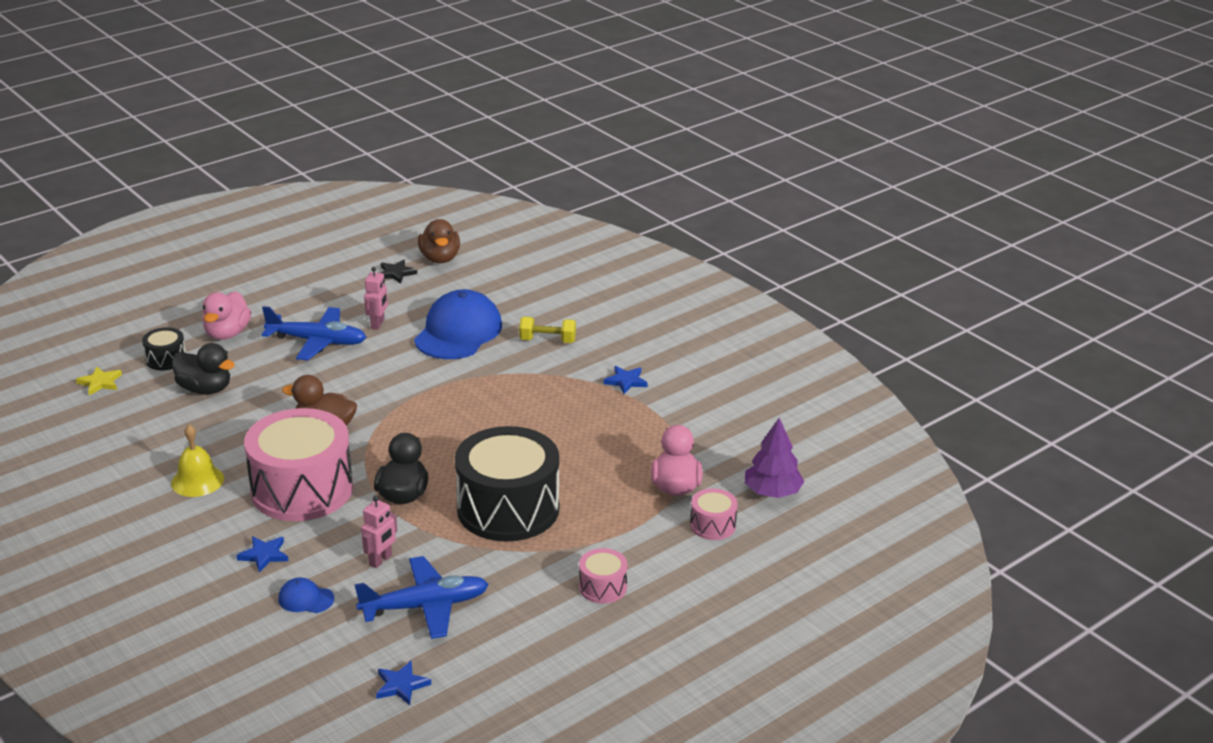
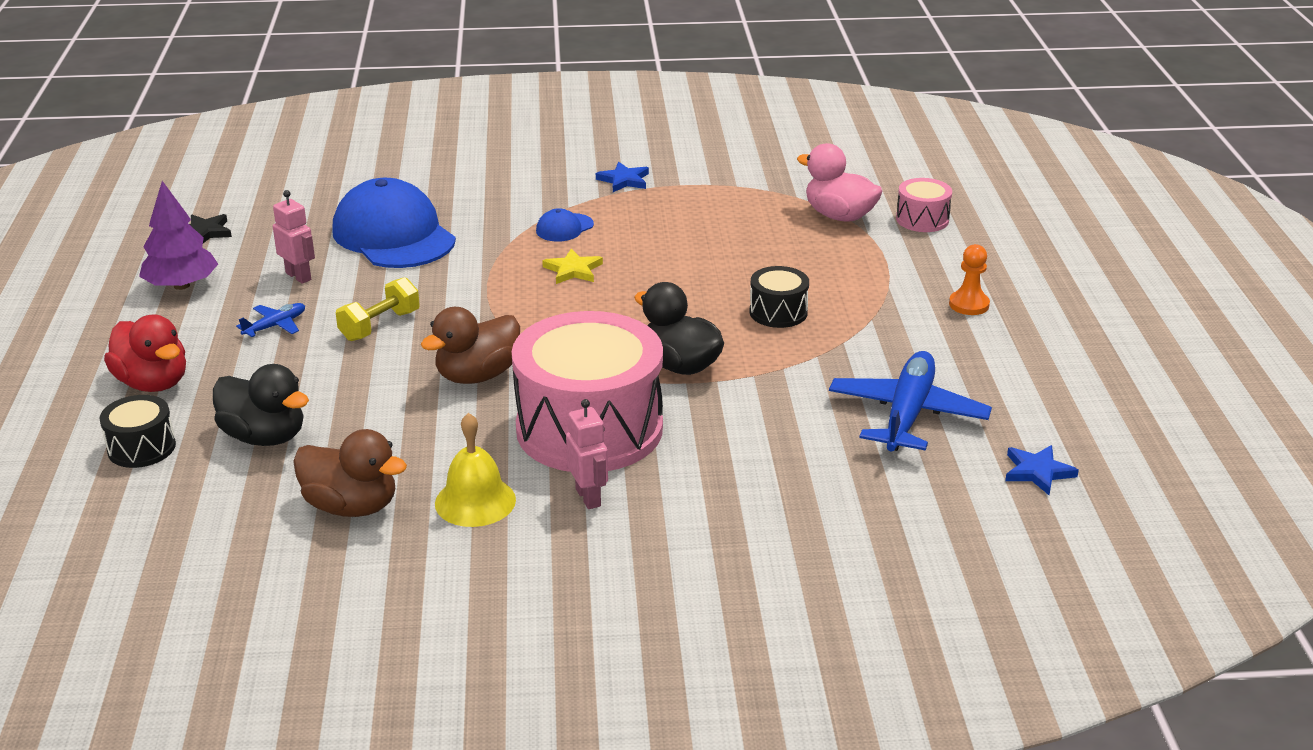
camera: 55 degrees left, 0 degrees up
yellow star [76,366,122,395] -> yellow star moved to [542,248,603,284]
black duck [172,343,235,395] -> black duck turned 60 degrees clockwise [213,364,309,446]
pink duck [202,291,251,340] -> red duck [104,315,186,392]
blue star [236,536,288,573] -> none
blue plane [261,306,367,360] -> blue plane [236,303,305,337], size x0.47
blue cap [278,577,334,613] -> blue cap moved to [536,208,594,242]
pink robot [361,495,397,568] -> pink robot moved to [566,399,608,509]
brown duck [418,219,460,263] -> brown duck moved to [293,429,407,517]
black drum [455,426,559,542] -> black drum [749,266,809,328], size x0.44
yellow dumbbell [519,317,576,343] -> yellow dumbbell moved to [336,277,420,341]
pink drum [579,548,628,604] -> orange pawn [949,244,990,315]
purple tree [745,418,805,498] -> purple tree moved to [139,181,218,290]

